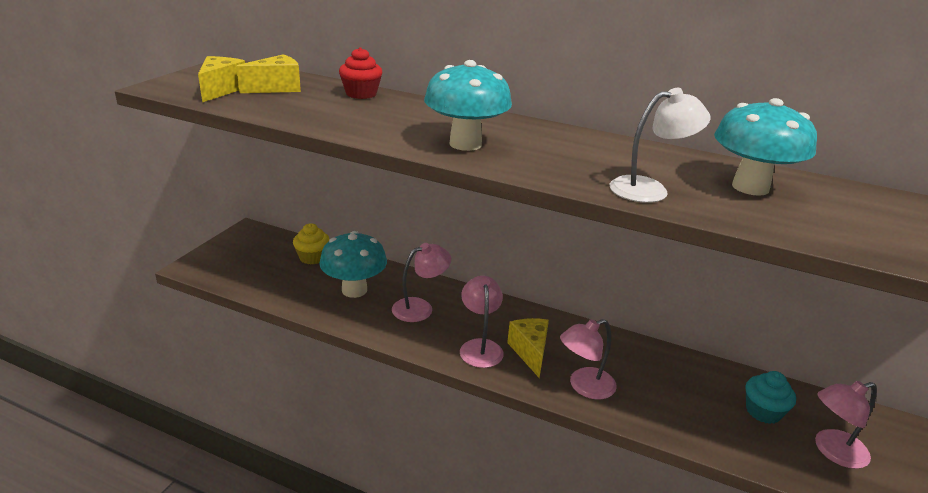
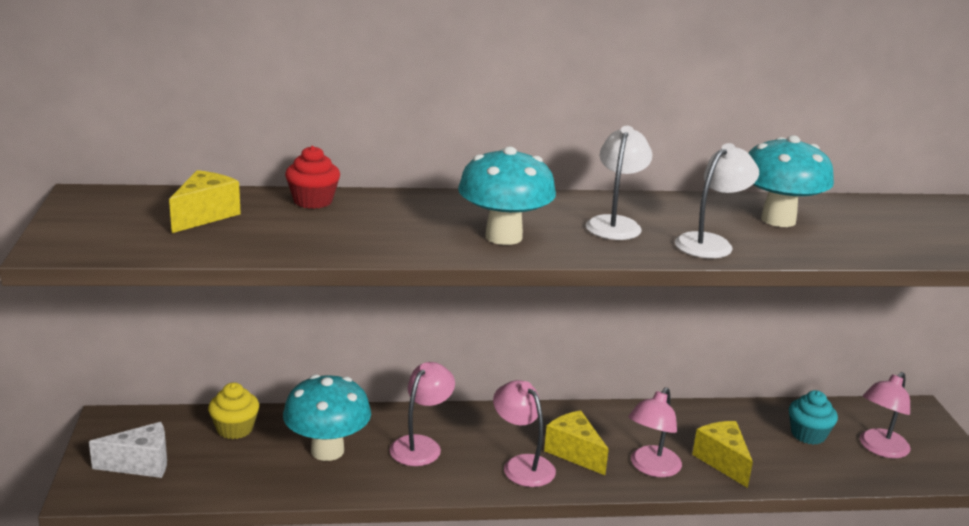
camera: 30 degrees left, 5 degrees down
yellow cheese [198,56,245,102] -> yellow cheese moved to [692,421,753,488]
none -> white cheese [89,422,167,478]
none -> white lamp [586,126,652,240]

